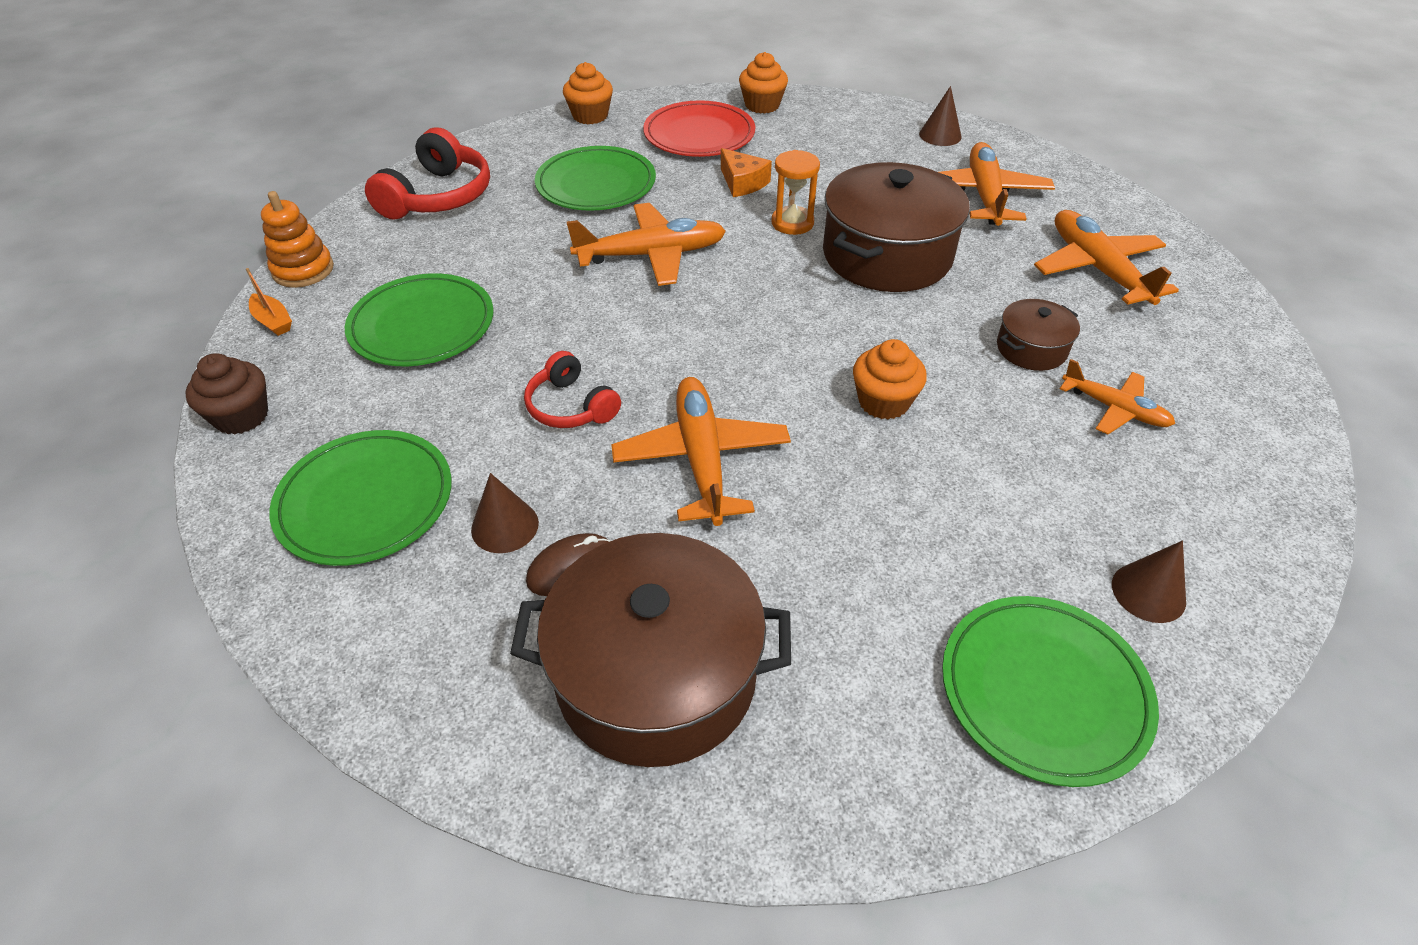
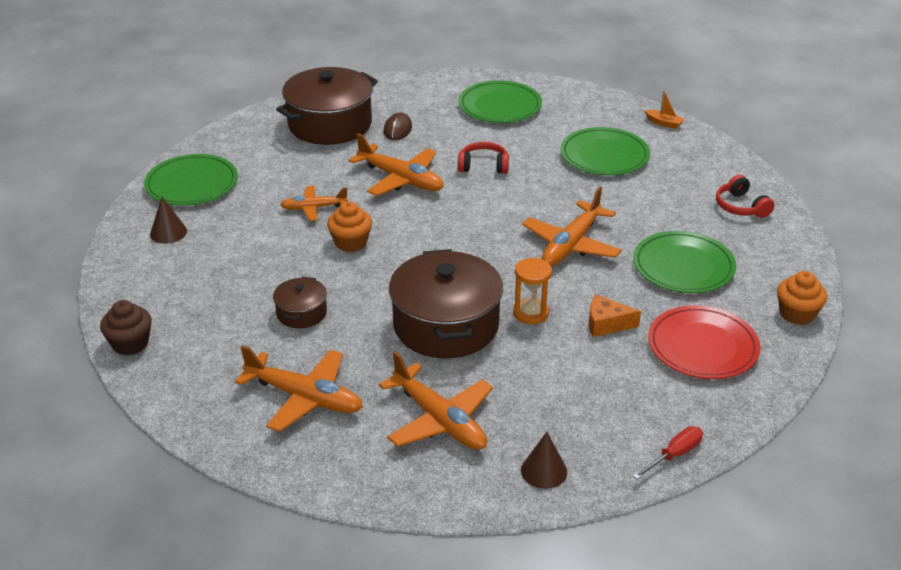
camera: 135 degrees right, 10 degrees down
brown cupcake [185,353,268,435] -> brown cupcake moved to [100,300,152,355]
orange boat [246,268,292,336] -> orange boat turned 150 degrees counterclockwise [645,91,685,129]
orange stacking toy [261,191,334,288] -> none
red headphones [365,127,490,220] -> red headphones [716,175,774,218], size x0.62
brown cone [471,473,539,553] -> none
orange cupcake [739,52,788,113] -> none
orange plane [1060,359,1175,434] -> orange plane moved to [280,186,348,221]
none -> red screwdriver [633,426,703,479]

